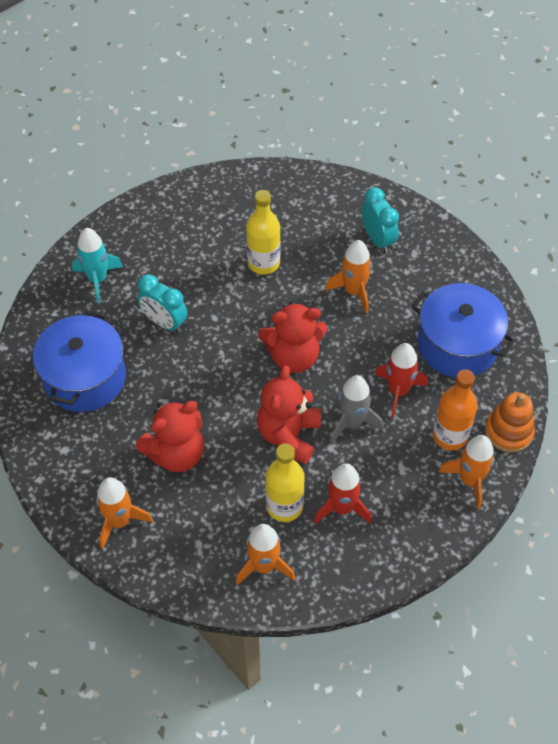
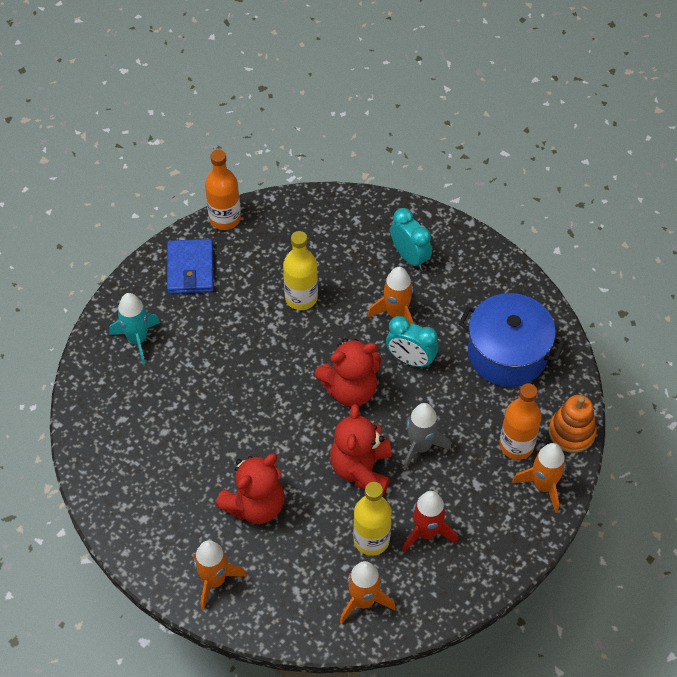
camera: 10 degrees left, 0 degrees up
blue pot [33,311,126,412] -> none
turquoise clock [138,274,188,333] -> turquoise clock moved to [386,316,438,368]
red rocket [375,343,428,418] -> none
none -> blue wallet [167,239,214,294]
none -> orange bottle [205,150,241,230]

